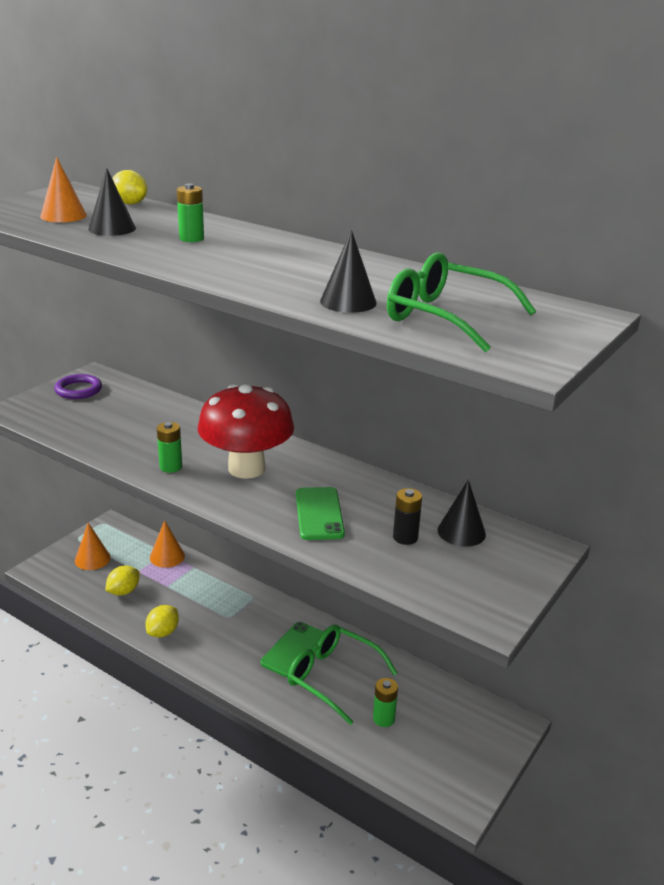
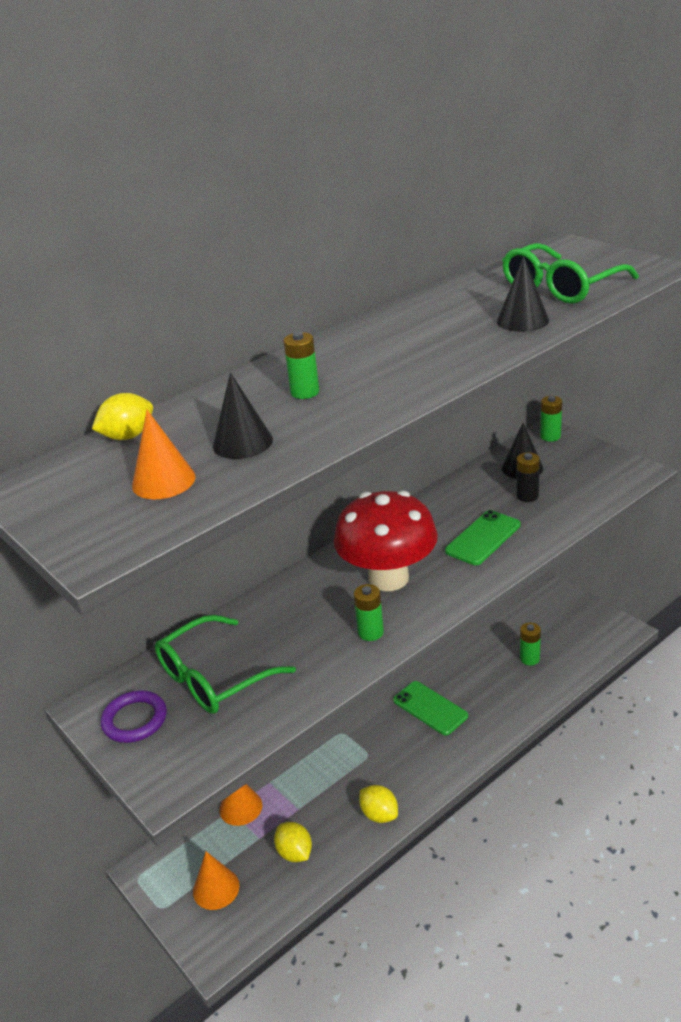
camera: 70 degrees left, 5 degrees up
green glasses [287,624,398,725] -> green glasses moved to [155,615,296,714]
green phone [296,487,345,540] -> green phone turned 60 degrees counterclockwise [445,510,520,565]
none -> green battery [540,396,562,442]

